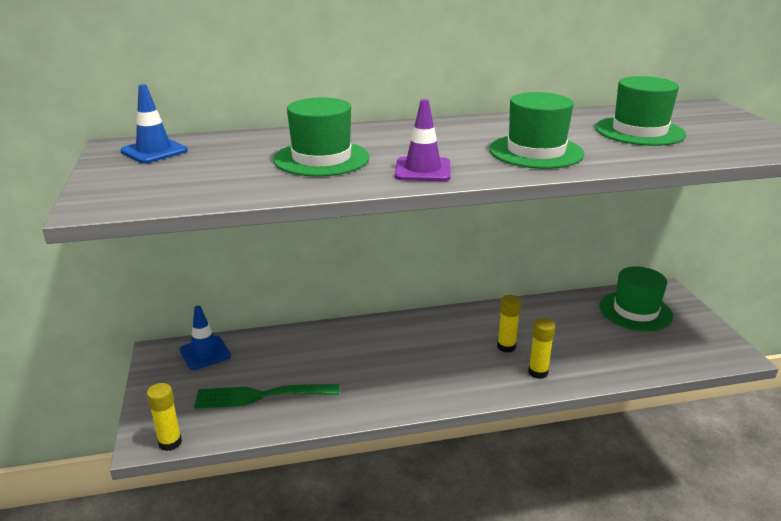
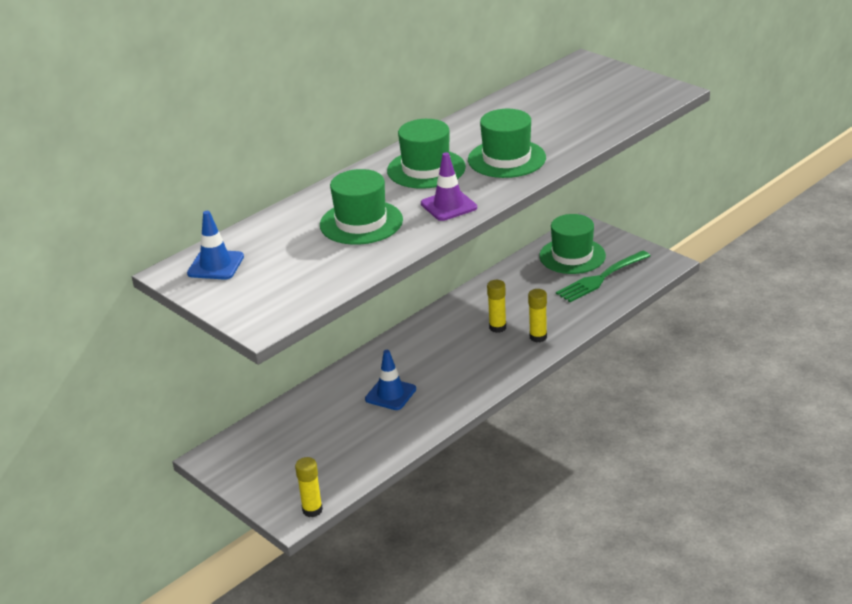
camera: 30 degrees left, 5 degrees up
blue traffic cone [180,306,231,370] -> blue traffic cone moved to [365,350,416,410]
green fork [194,384,340,409] -> green fork moved to [556,251,650,302]
green hat [595,76,686,146] -> green hat moved to [387,119,466,189]

